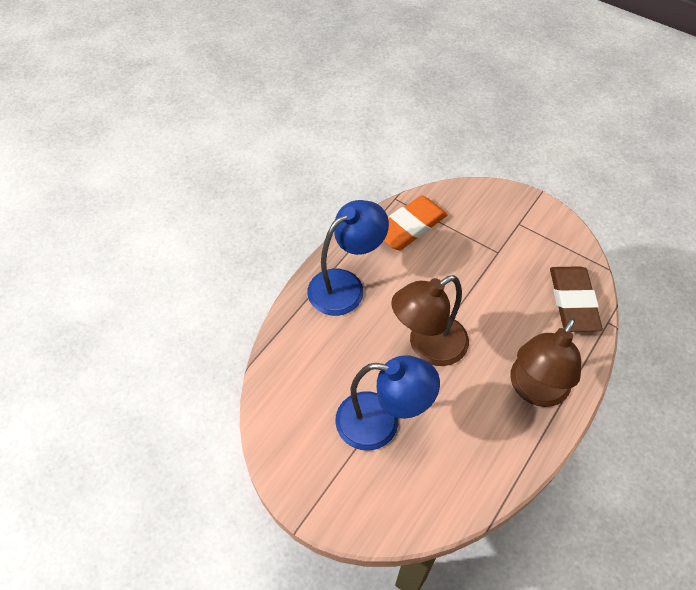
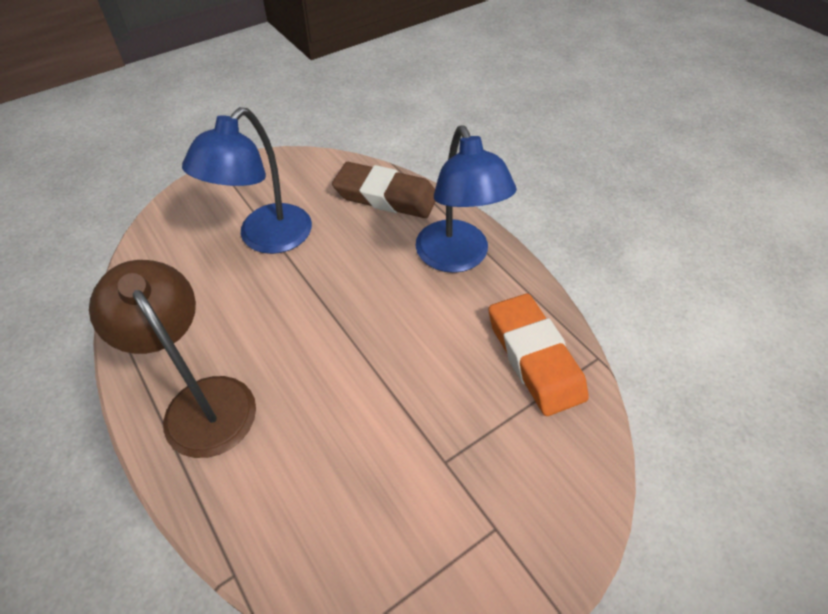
camera: 110 degrees right, 5 degrees down
brown lamp [391,275,469,366] -> none
brown eraser [550,266,603,332] -> brown eraser moved to [332,162,436,218]

